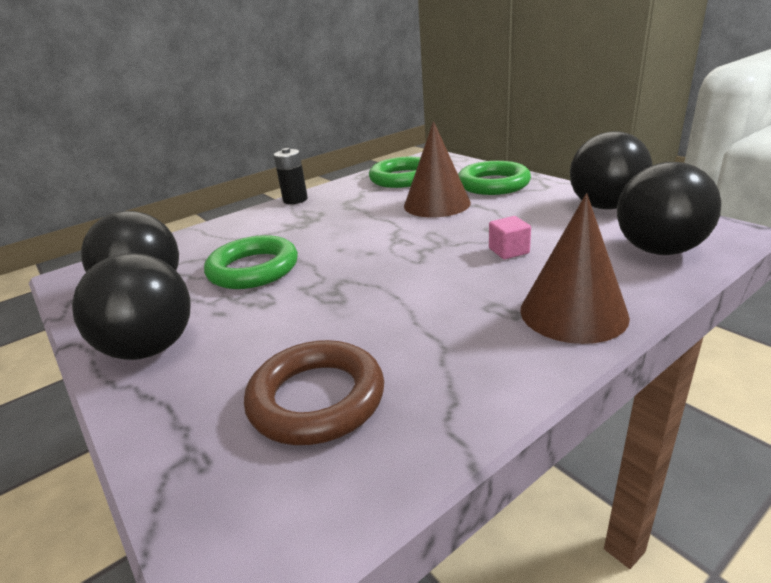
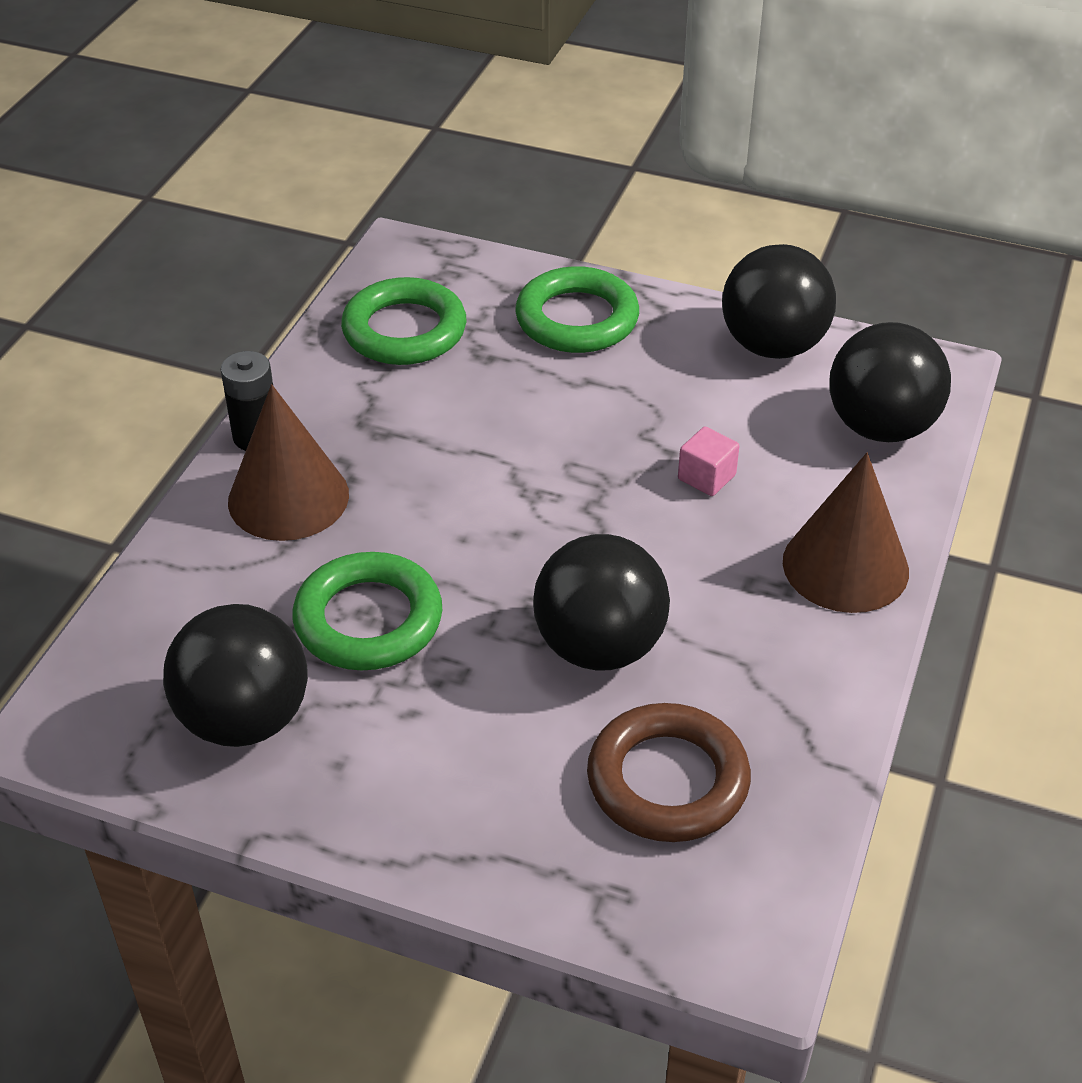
camera: 35 degrees left, 15 degrees up
black ball [72,253,191,360] -> black ball moved to [533,534,670,670]
brown cone [404,121,471,217] -> brown cone moved to [228,384,349,541]

